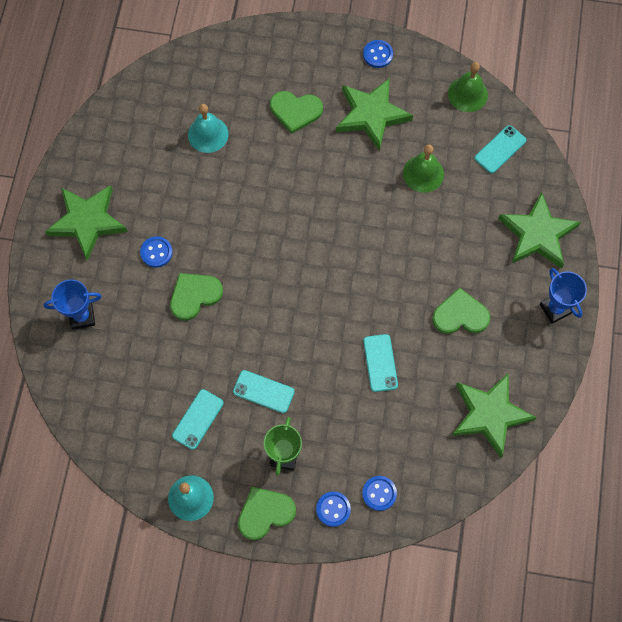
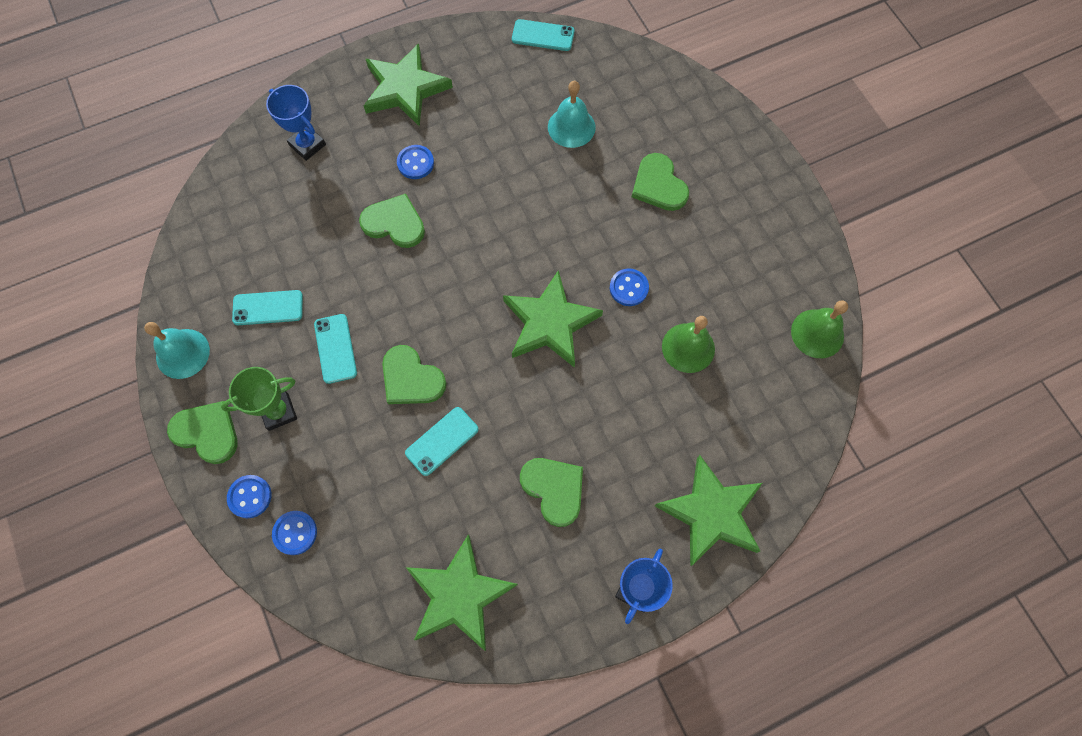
camera: 55 degrees right, 0 degrees up
green star [336,78,413,151] -> green star moved to [503,270,603,368]
blue button [363,40,393,68] -> blue button moved to [610,269,649,306]
turquoise phone [475,125,526,173] -> turquoise phone moved to [512,19,574,51]
none -> green heart [382,345,446,404]

